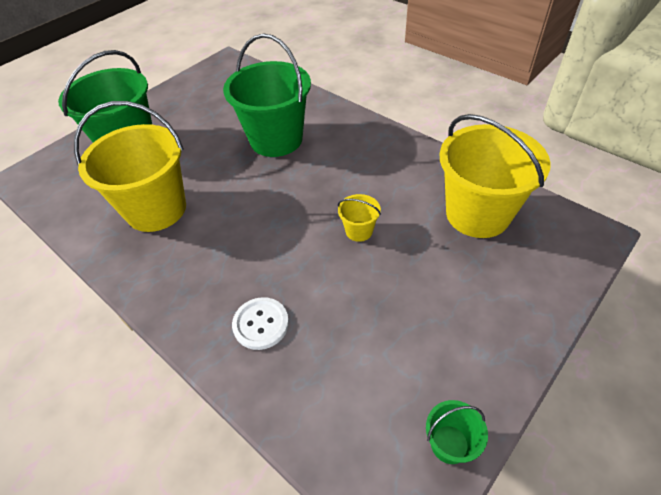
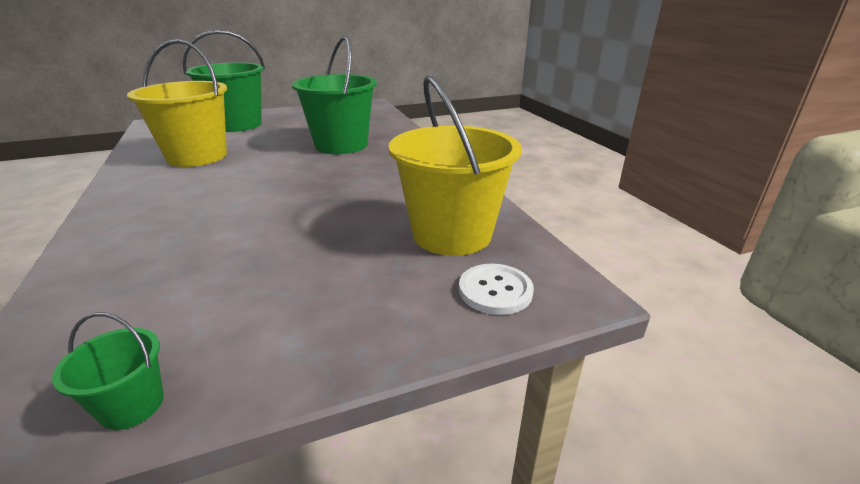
camera: 25 degrees right, 20 degrees down
white button [232,297,289,350] -> white button moved to [459,264,534,315]
yellow bucket [338,194,381,242] -> none

